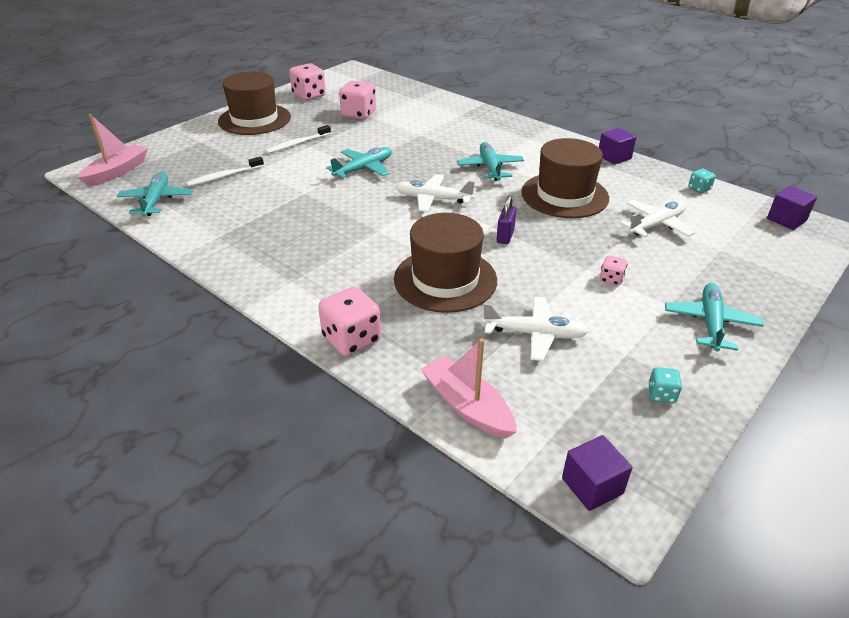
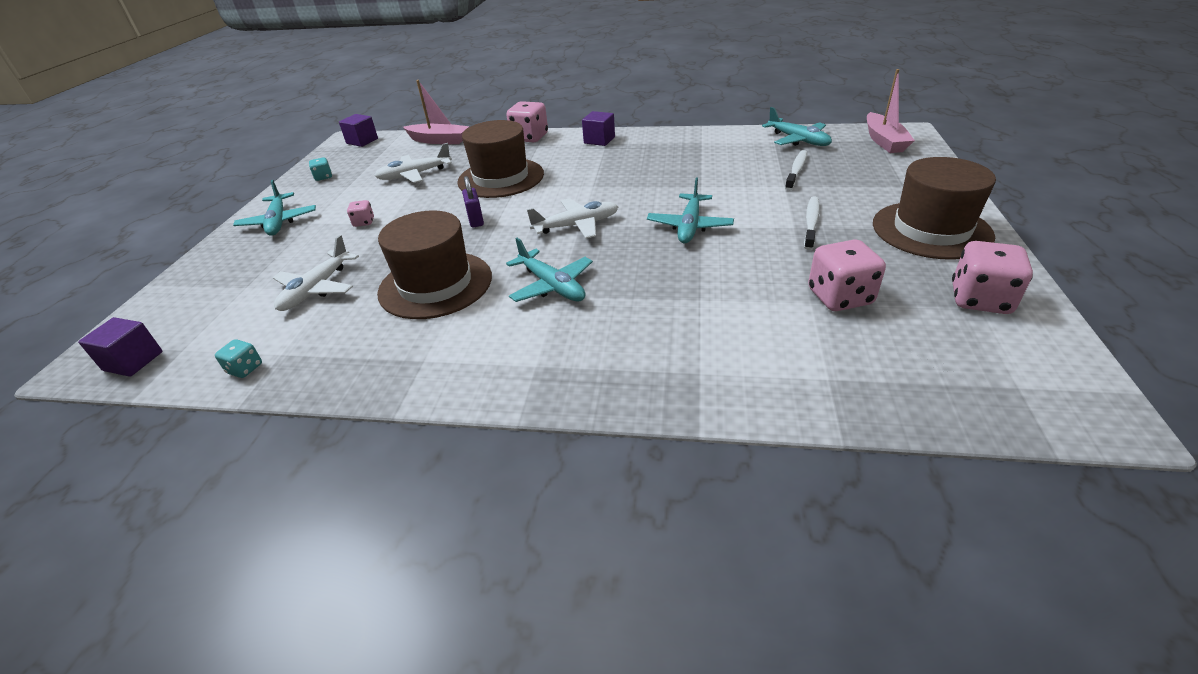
camera: 150 degrees right, 0 degrees up
purple cube [599,128,636,165] -> purple cube moved to [582,111,615,146]

